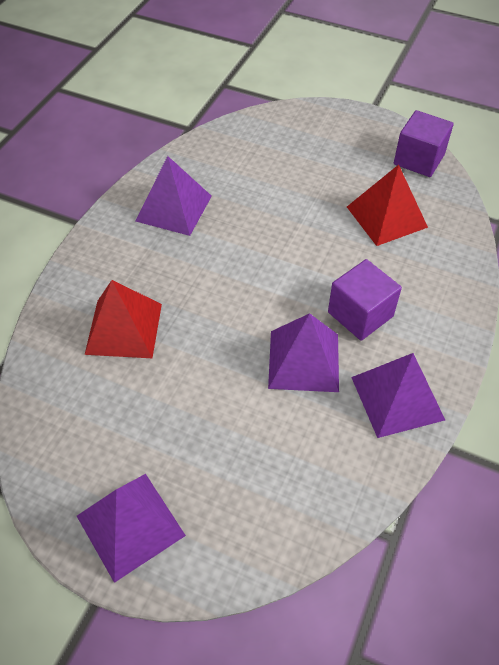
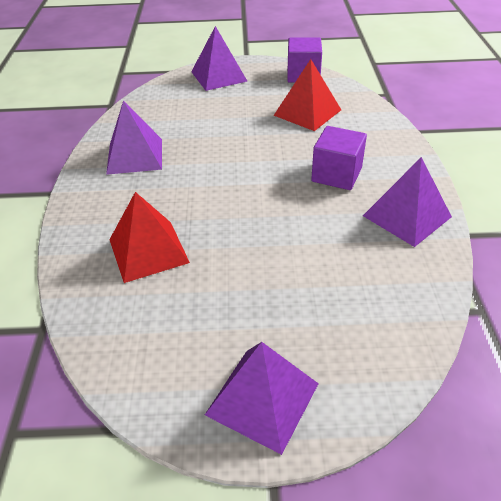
camera: 25 degrees left, 10 degrees down
purple pyramid [268,313,339,392] -> purple pyramid moved to [191,26,247,91]

